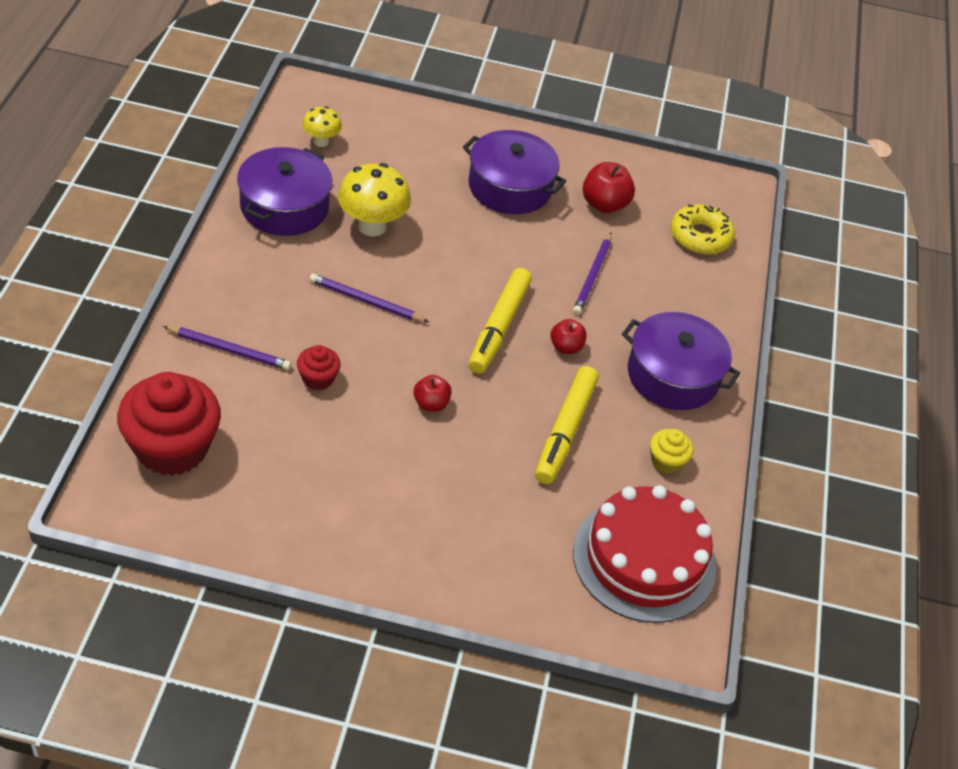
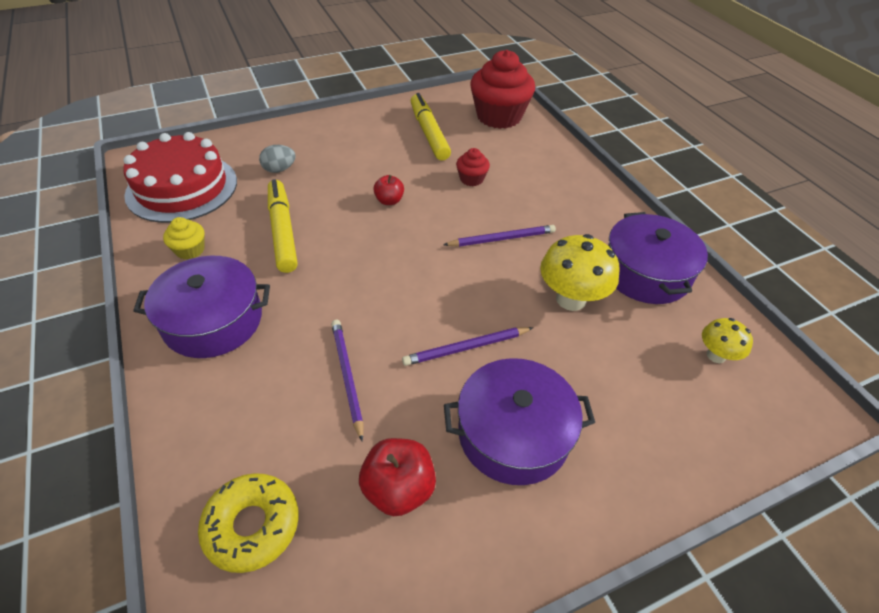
camera: 150 degrees right, 0 degrees up
purple pencil [163,326,291,370] -> purple pencil moved to [402,327,533,366]
yellow marker [469,268,532,374] -> yellow marker moved to [411,93,451,161]
red apple [550,319,587,354] -> none
none -> grey egg [259,145,296,173]

